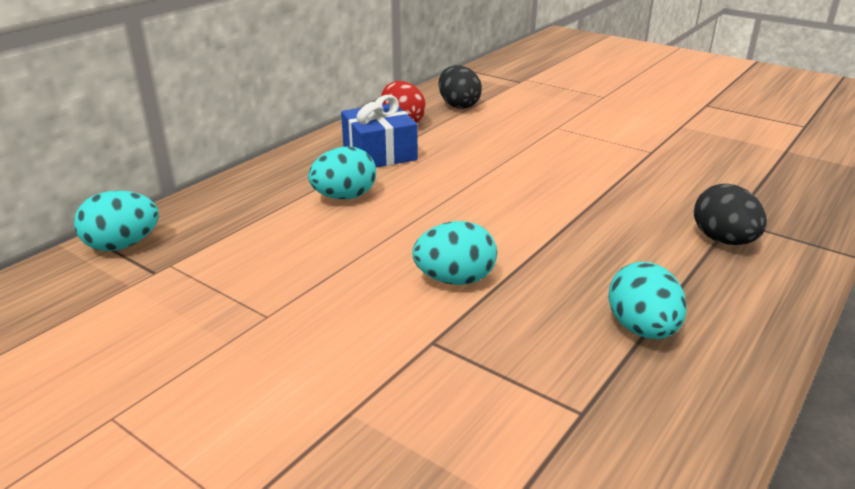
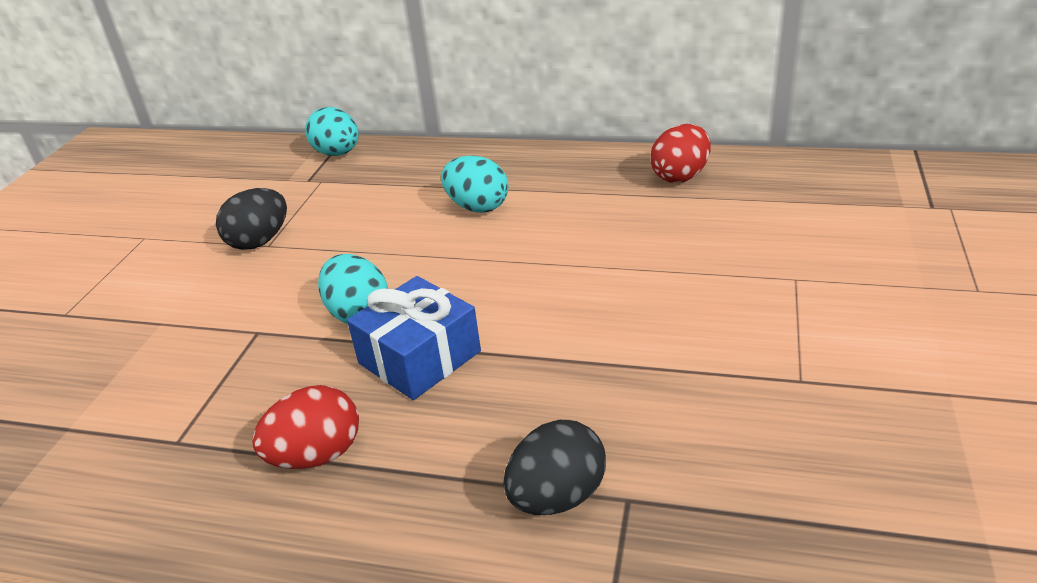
camera: 70 degrees right, 5 degrees up
blue gift [341,95,418,167] -> blue gift moved to [347,276,481,400]
black egg [438,65,482,109] -> black egg moved to [216,188,287,250]
turquoise egg [608,262,687,339] -> red egg [252,385,359,469]

